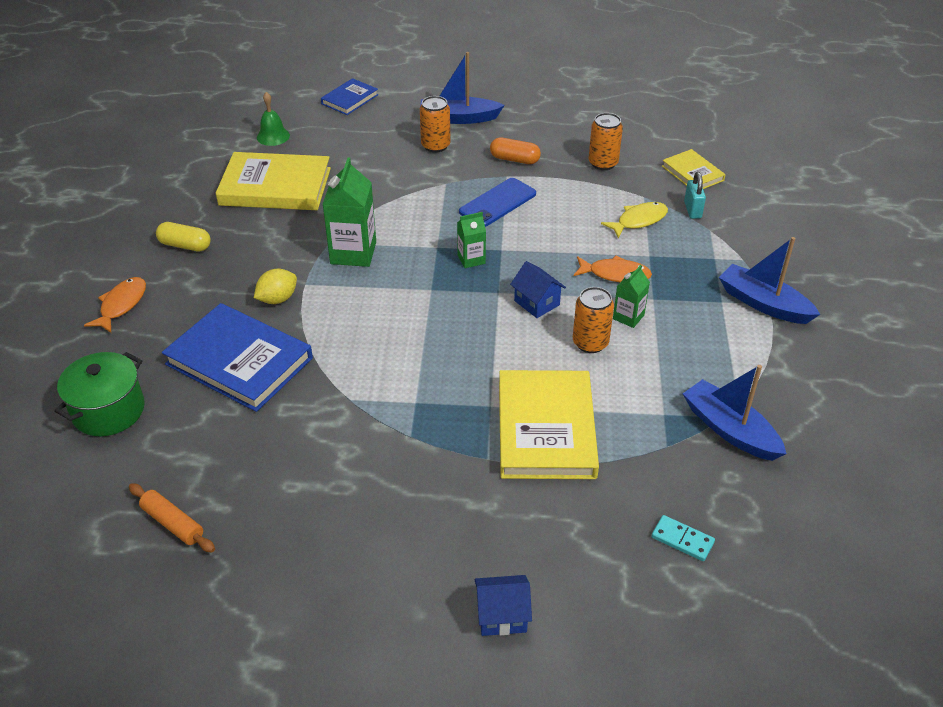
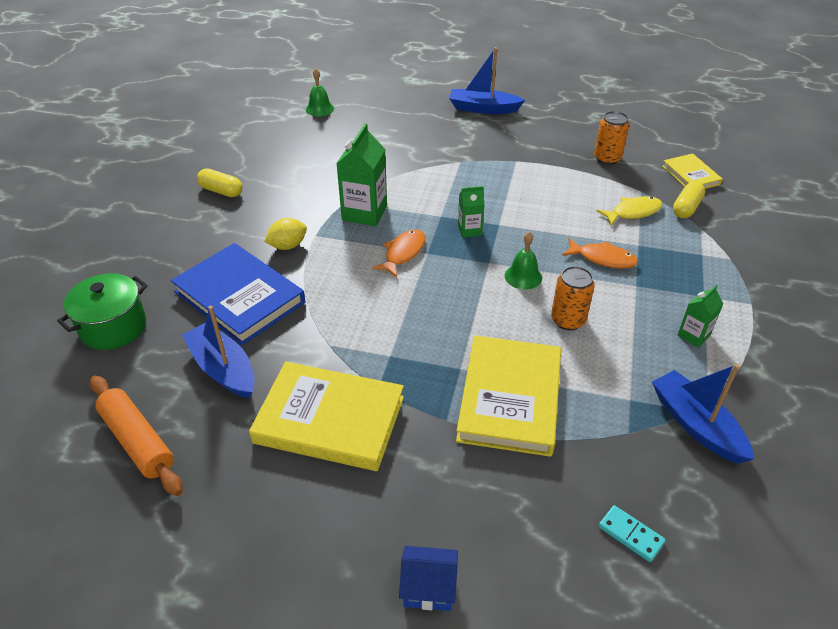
camera: 10 degrees right, 0 degrees up
orange fish [84,277,146,333] -> orange fish moved to [372,229,425,278]
orange rolling pin [129,483,215,553] -> orange rolling pin [90,376,183,496], size x1.53
yellow book [216,152,331,210] -> yellow book moved to [249,362,404,471]
blue book [321,78,378,115] -> none
orange can [420,96,451,153] -> none
blue phone [459,178,536,227] -> none
orange capsule [490,138,541,164] -> none
blue house [510,261,566,318] -> green bell [505,231,542,290]
green carton [613,265,650,328] -> green carton moved to [678,285,723,347]
turquoise padlock [684,172,706,219] -> yellow capsule [673,181,705,218]
blue boat [719,237,820,324] -> blue boat moved to [182,306,255,399]

